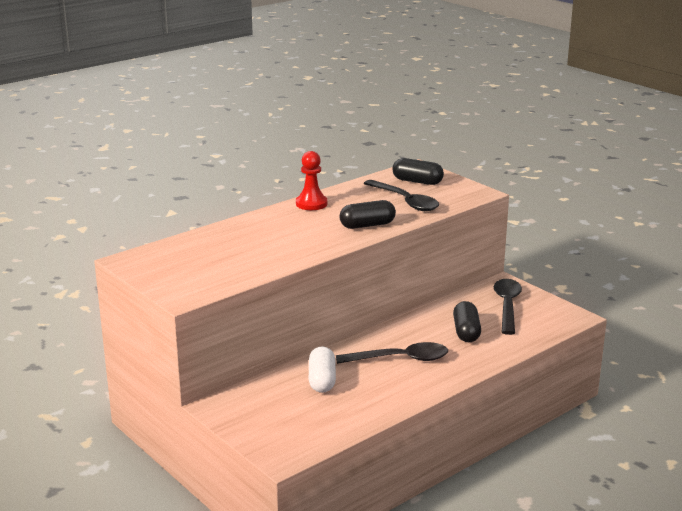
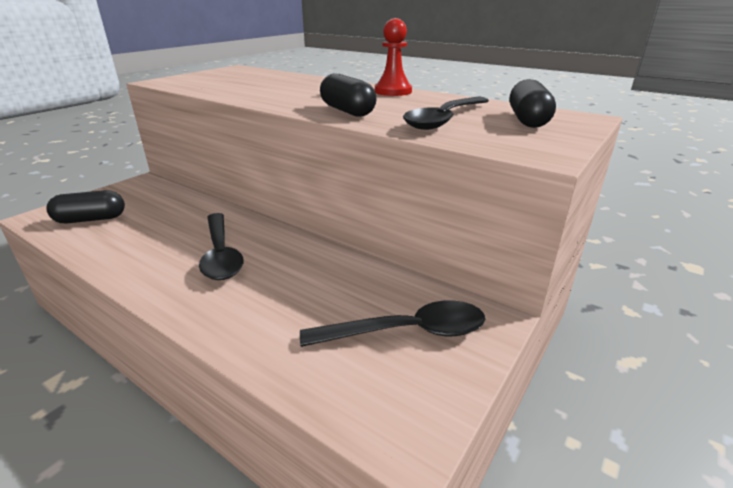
camera: 75 degrees right, 5 degrees up
white capsule [309,346,336,393] -> none
black capsule [453,301,481,342] -> black capsule moved to [46,190,125,223]

